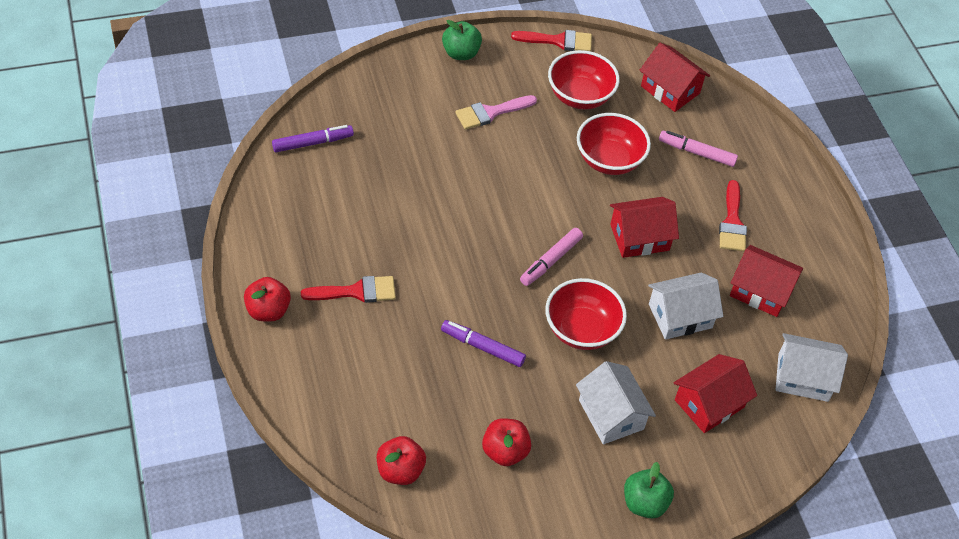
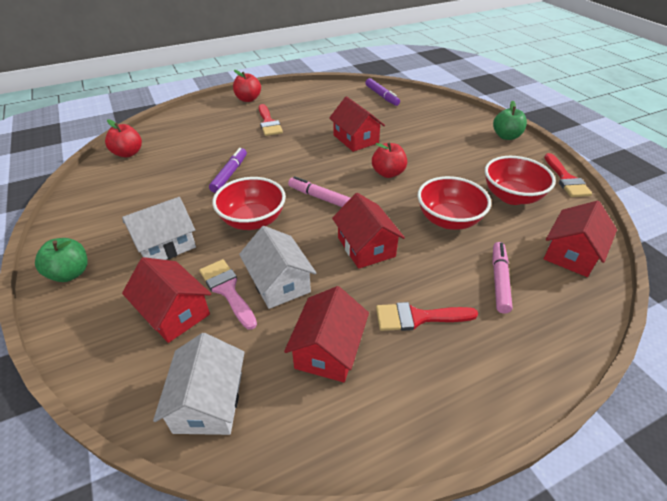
camera: 85 degrees right, 10 degrees down
pink brush [455,95,537,130] -> pink brush moved to [199,259,257,330]
red apple [482,418,531,466] -> red apple moved to [372,142,407,178]
none -> red house [329,96,385,152]

